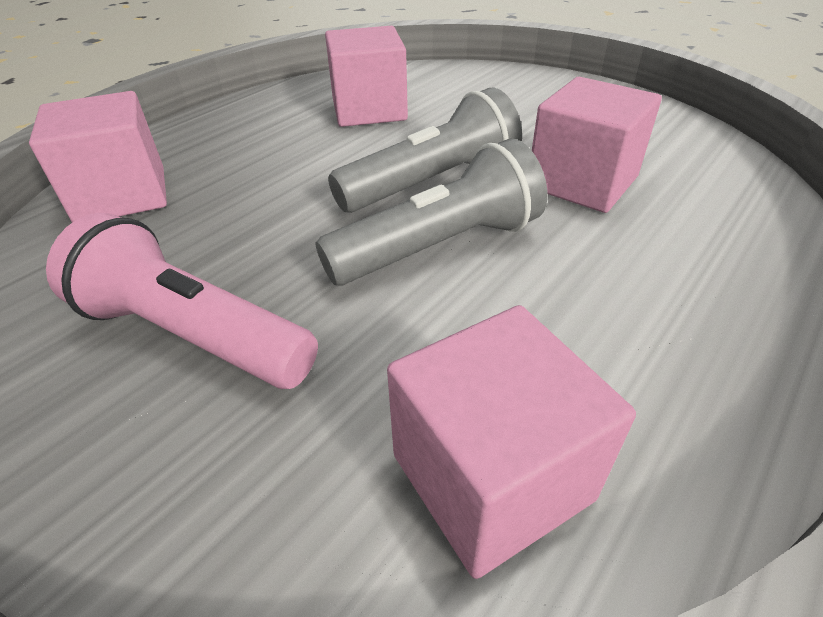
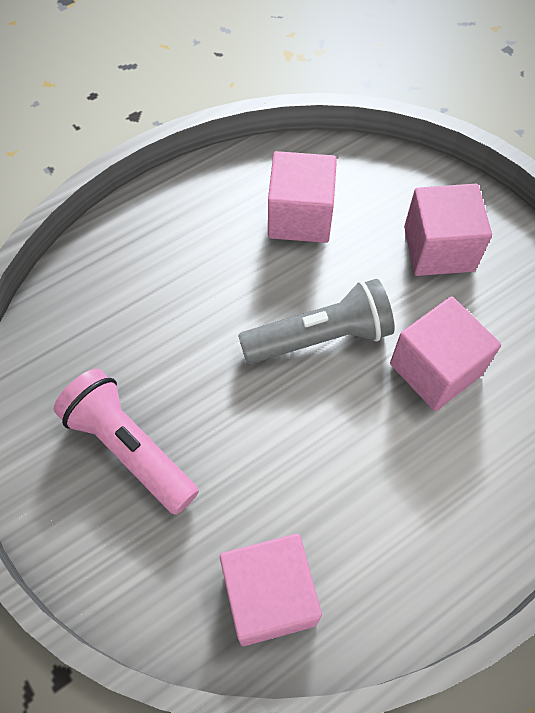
camera: 15 degrees right, 20 degrees up
pink cube [29,91,167,223] -> pink cube moved to [404,184,492,276]
grey flashlight [316,138,547,286] -> none

